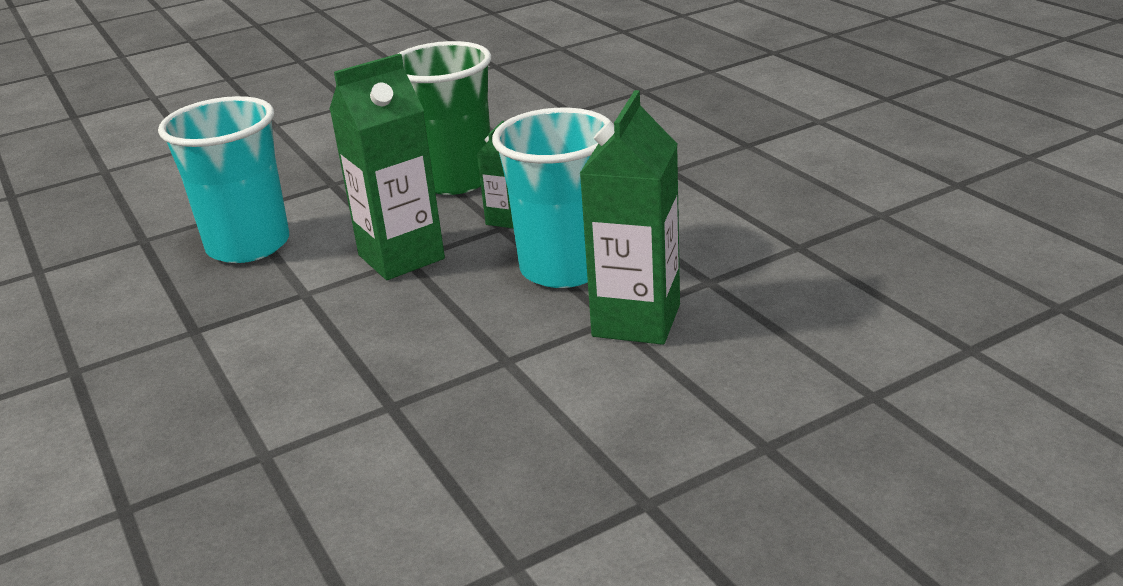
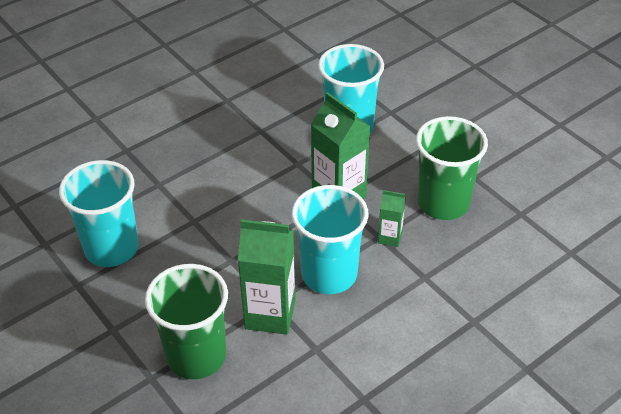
camera: 80 degrees right, 15 degrees up
none -> turquoise cup [59,160,139,267]
none -> green cup [145,264,228,379]

